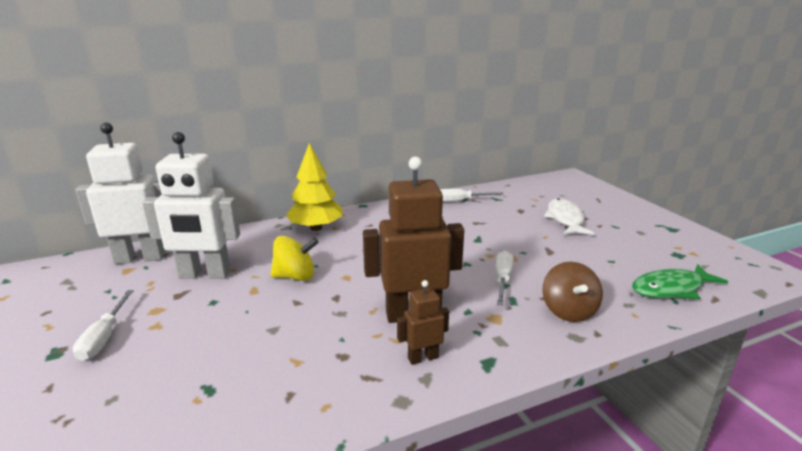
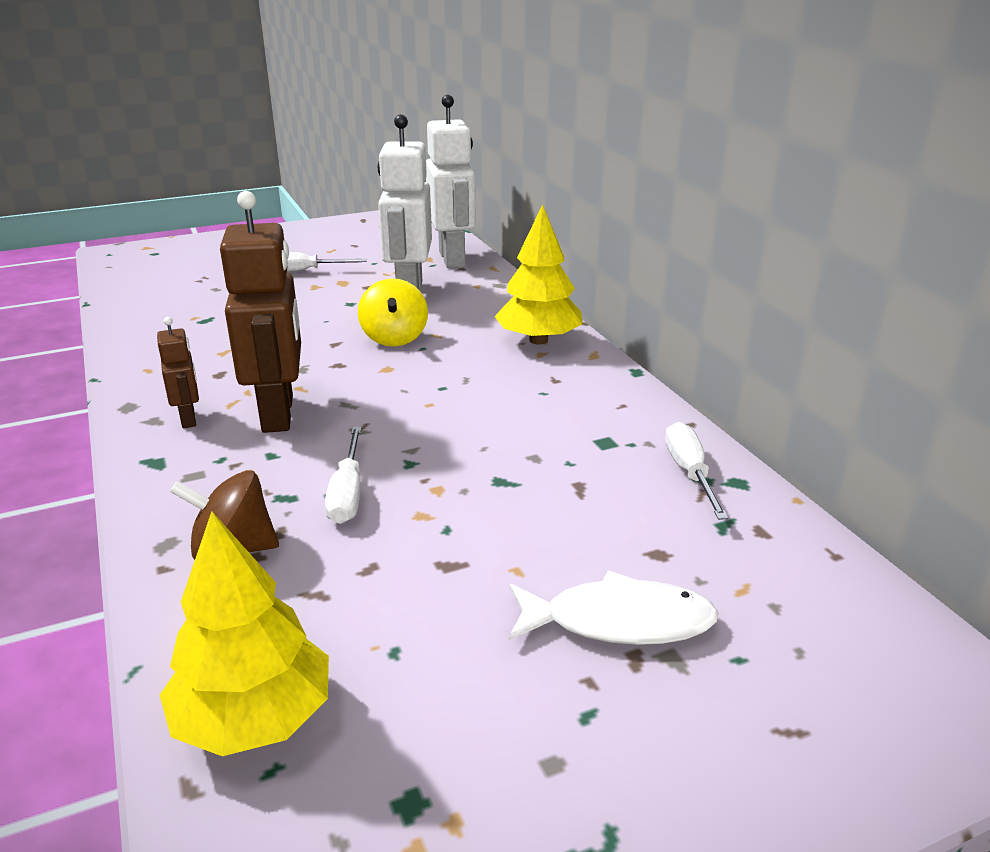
camera: 90 degrees right, 5 degrees up
white screwdriver [495,251,514,305] -> white screwdriver turned 75 degrees clockwise [325,427,362,524]
green fish [632,264,728,299] -> yellow tree [160,511,329,756]

